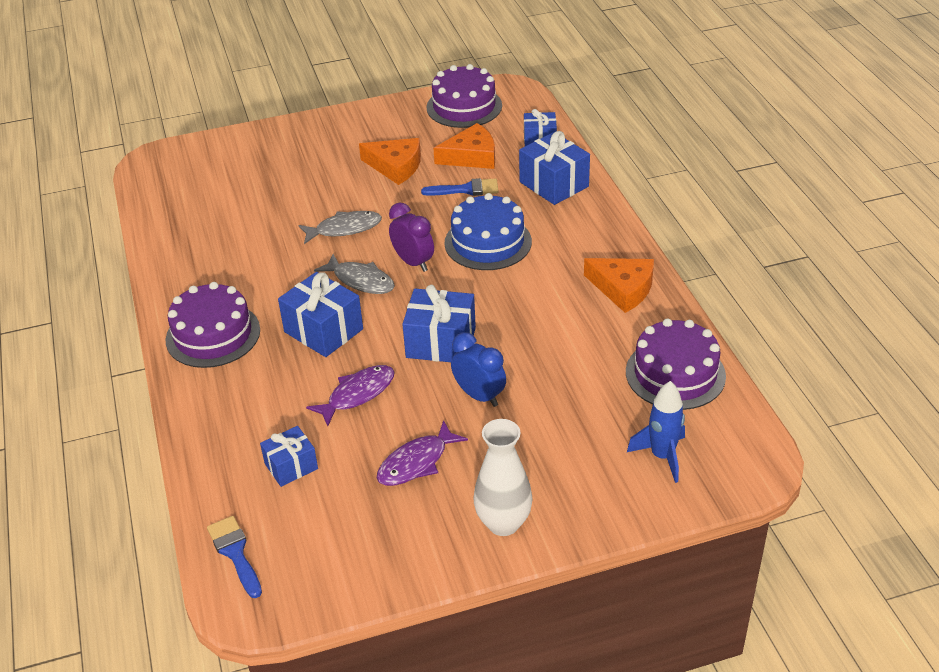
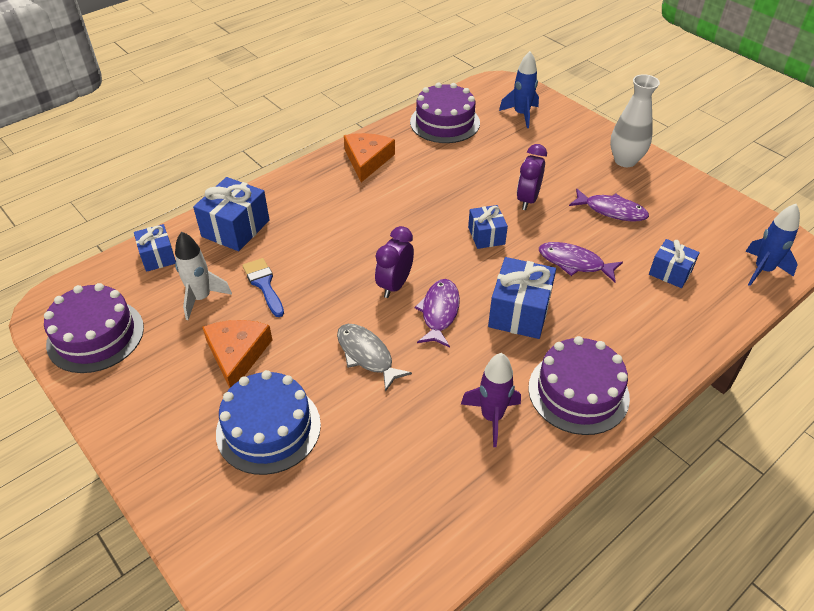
camera: 115 degrees left, 5 degrees up
blue brush [207,516,262,598] -> blue rocket [745,204,800,286]
grey fish [314,254,395,294] -> purple fish [414,279,460,347]
blue gift [402,285,476,362] -> blue gift [468,205,508,249], size x0.62
orange cheese [433,123,495,169] -> white rocket [175,232,232,320]
blue cake [444,193,532,270] -> blue cake moved to [216,370,321,475]
blue clock [451,332,506,407] -> purple clock [517,144,547,210]
none -> purple rocket [461,353,521,447]

